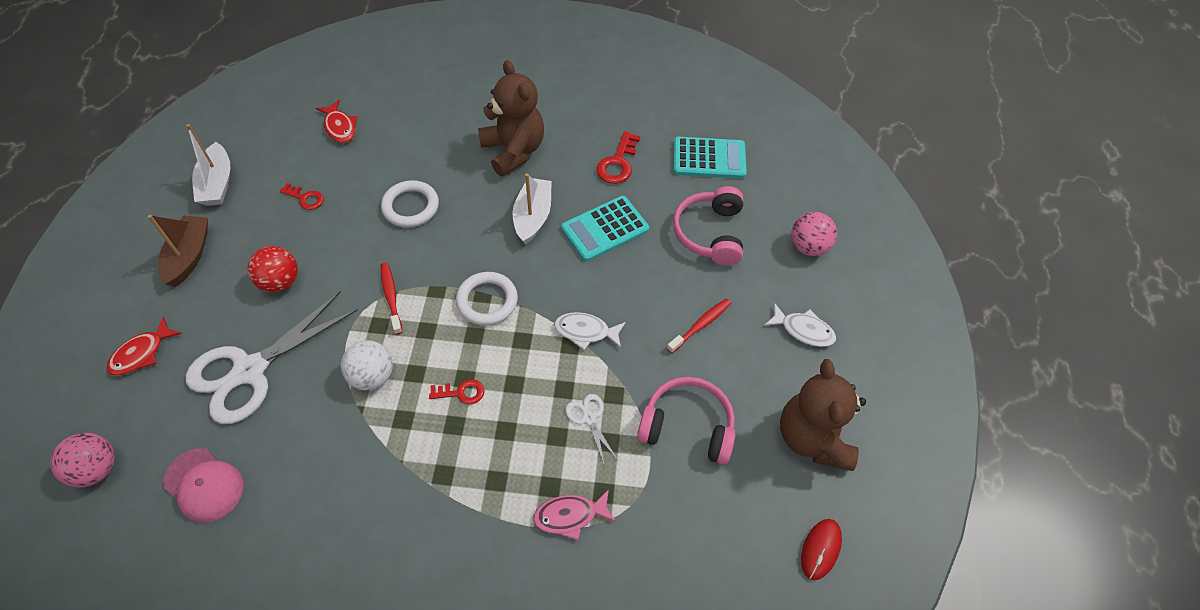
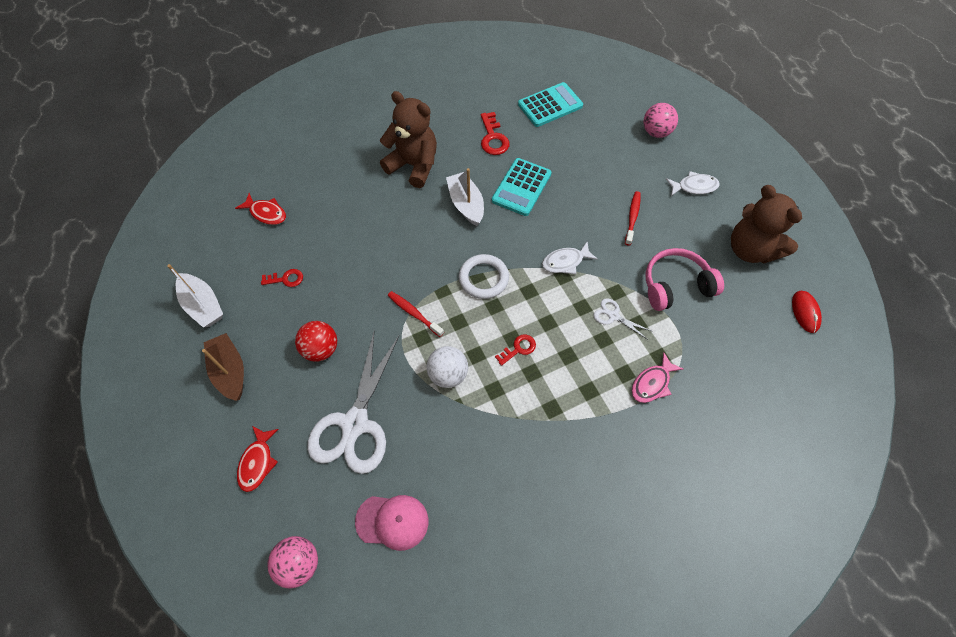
camera: 30 degrees left, 5 degrees up
white ring [381,180,439,228] -> none
pink headphones [673,186,743,266] -> none

